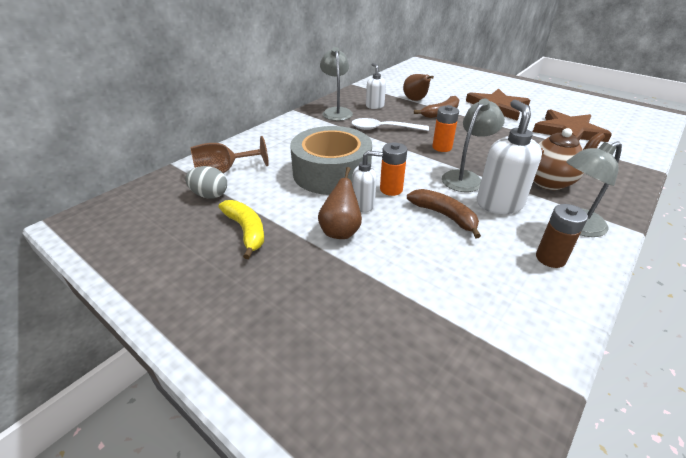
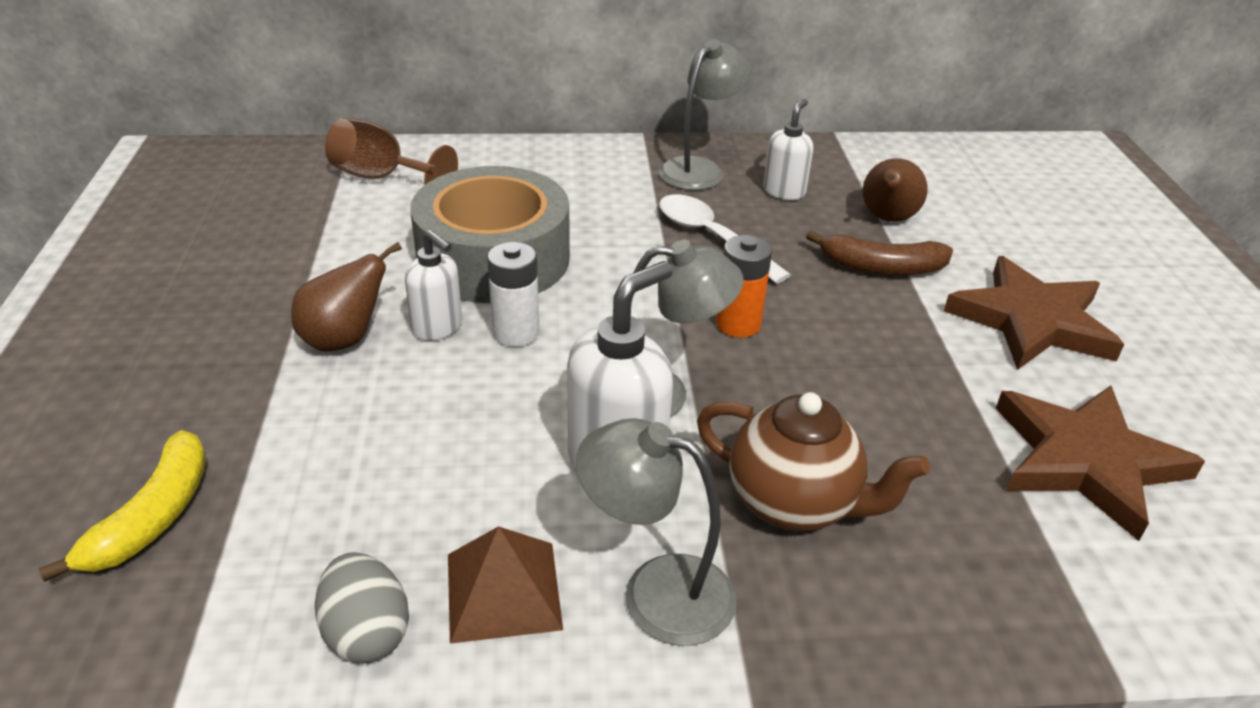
camera: 45 degrees right, 0 degrees up
grey egg [185,166,227,199] -> grey egg moved to [315,552,409,663]
yellow banana [218,200,264,259] -> yellow banana moved to [38,430,206,582]
orange battery [380,143,407,196] -> white battery [487,242,539,347]
brown banana [407,189,481,239] -> none
brown battery [536,204,588,268] -> brown pyramid [448,526,563,644]

